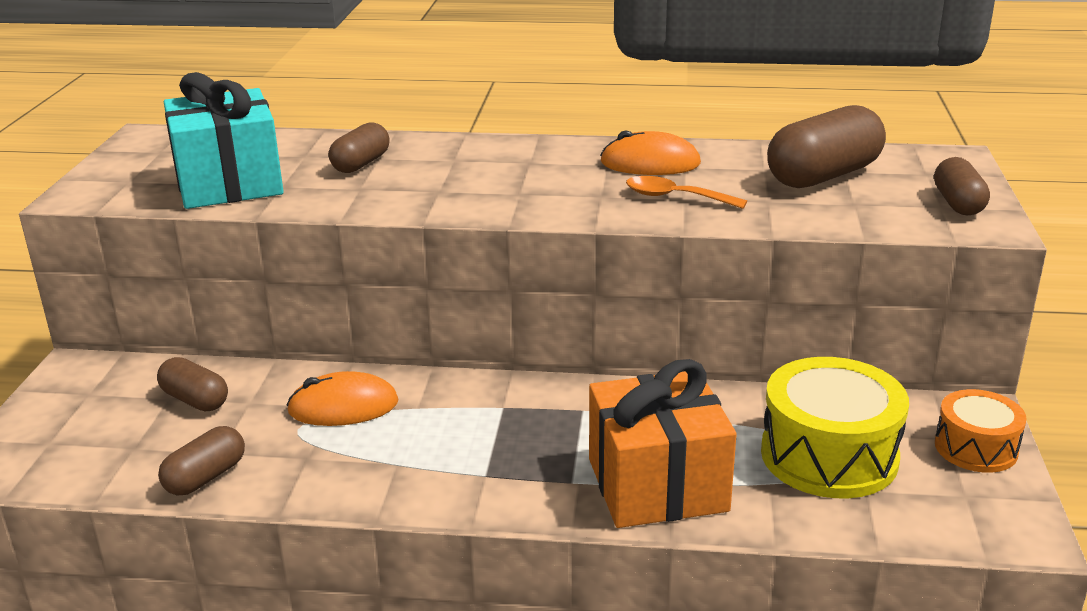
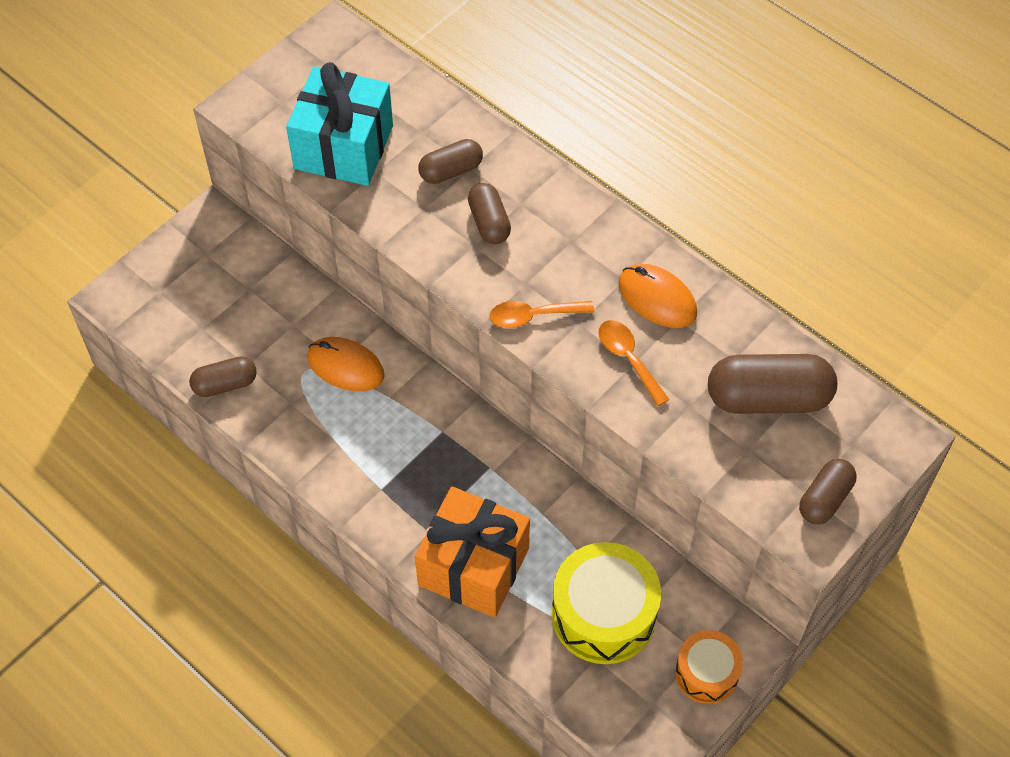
camera: 35 degrees right, 30 degrees up
brown capsule [157,357,228,411] -> brown capsule moved to [468,183,511,244]
none -> orange spoon [489,301,594,328]

